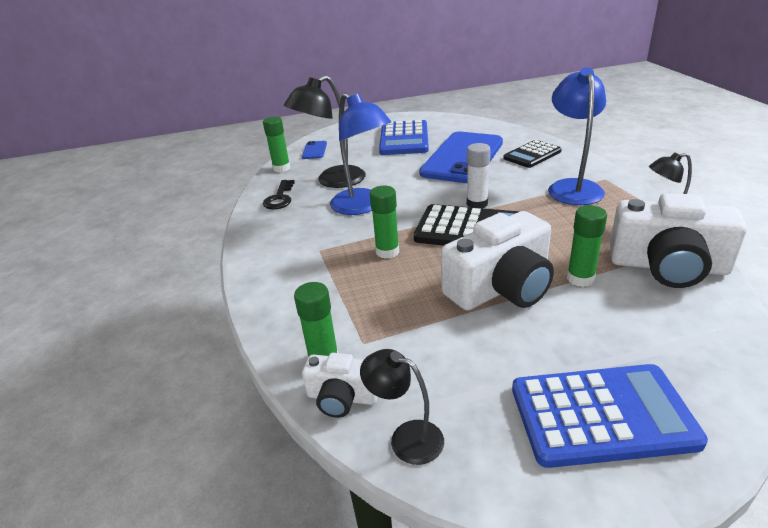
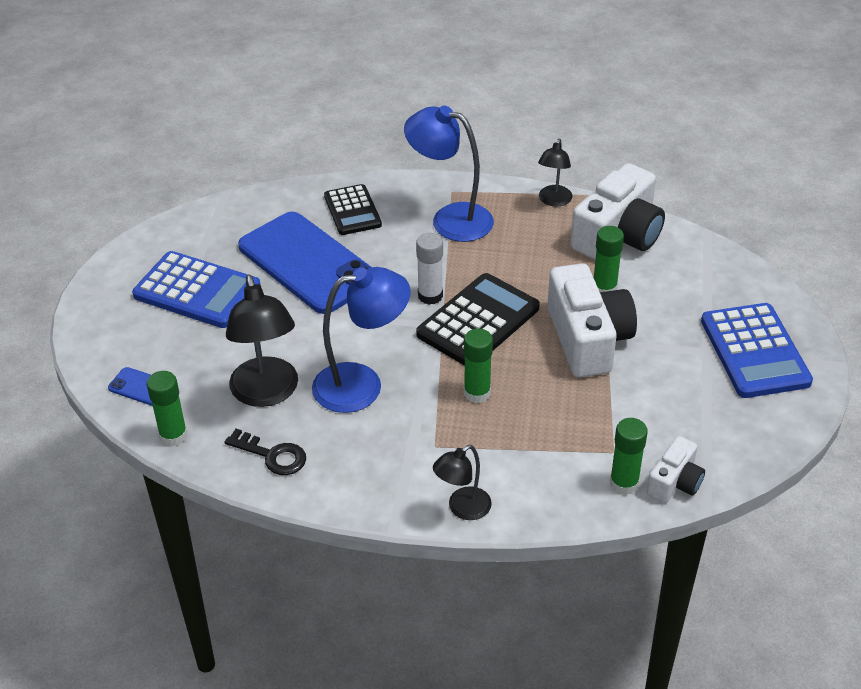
camera: 70 degrees left, 10 degrees up
black lamp [360,349,444,465] -> black lamp moved to [433,445,492,520]
blue calculator [512,364,708,468] -> blue calculator turned 150 degrees clockwise [701,303,813,398]

